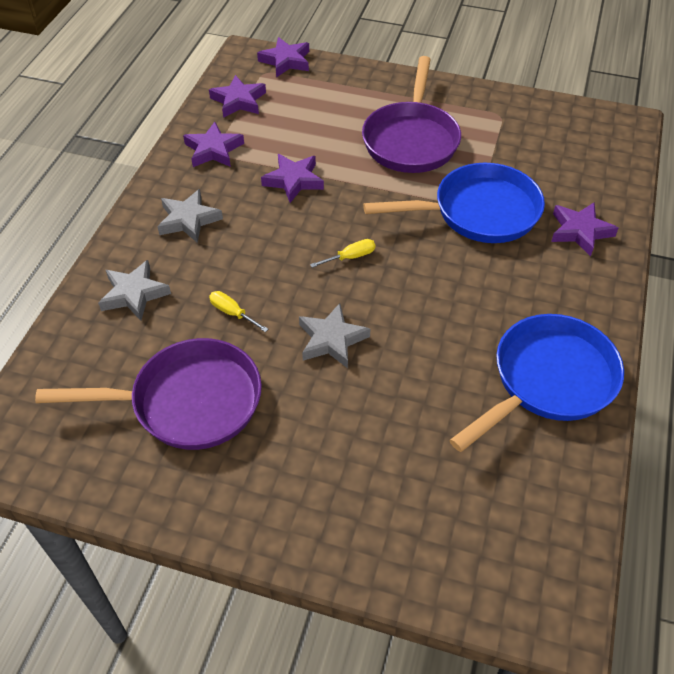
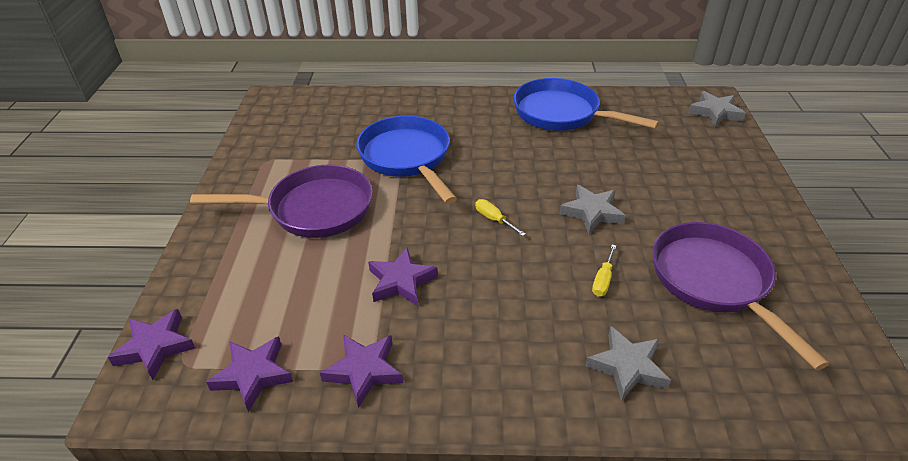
camera: 105 degrees left, 10 degrees down
grey star [158,189,223,243] -> grey star moved to [688,91,746,127]
purple star [551,203,619,257] -> none

